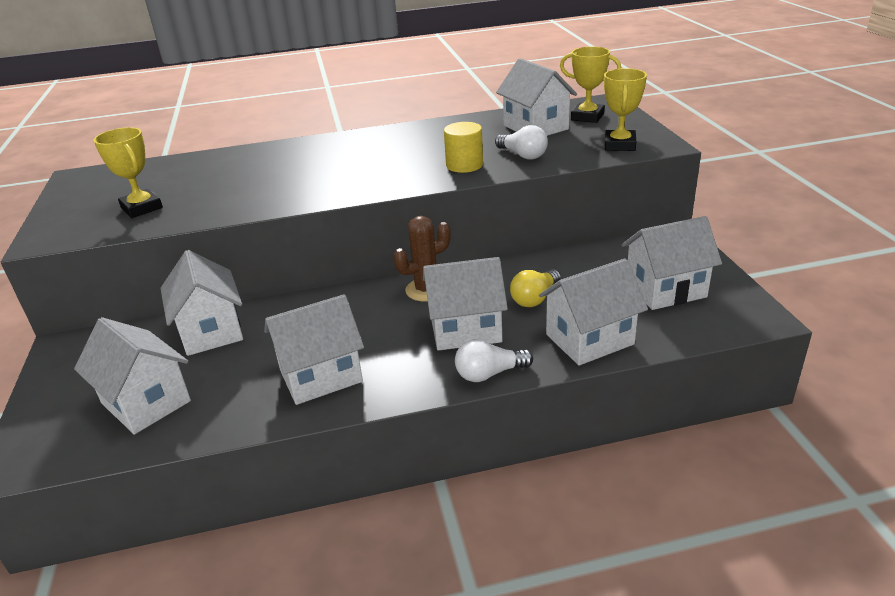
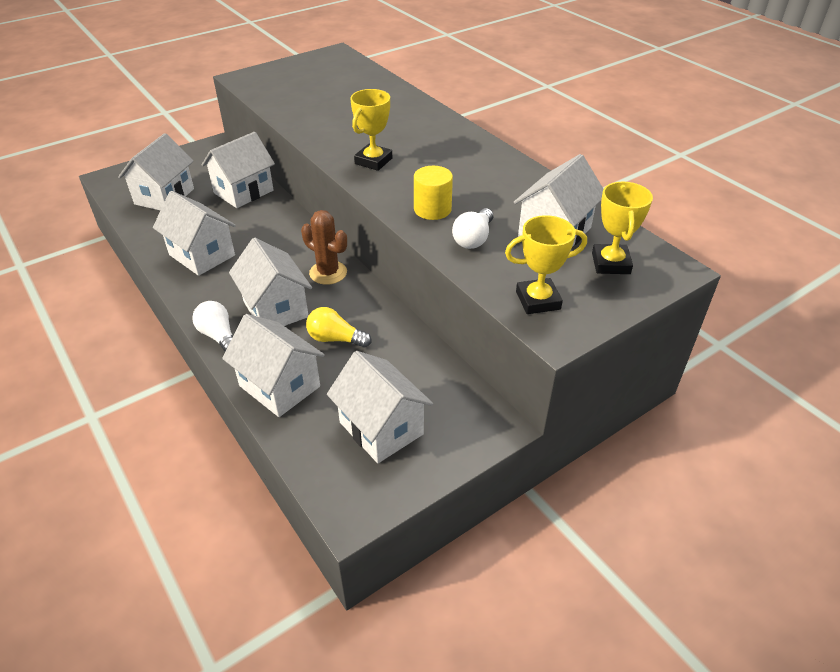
camera: 65 degrees right, 10 degrees up
yellow trophy [93,127,163,218] -> yellow trophy moved to [350,89,392,171]

